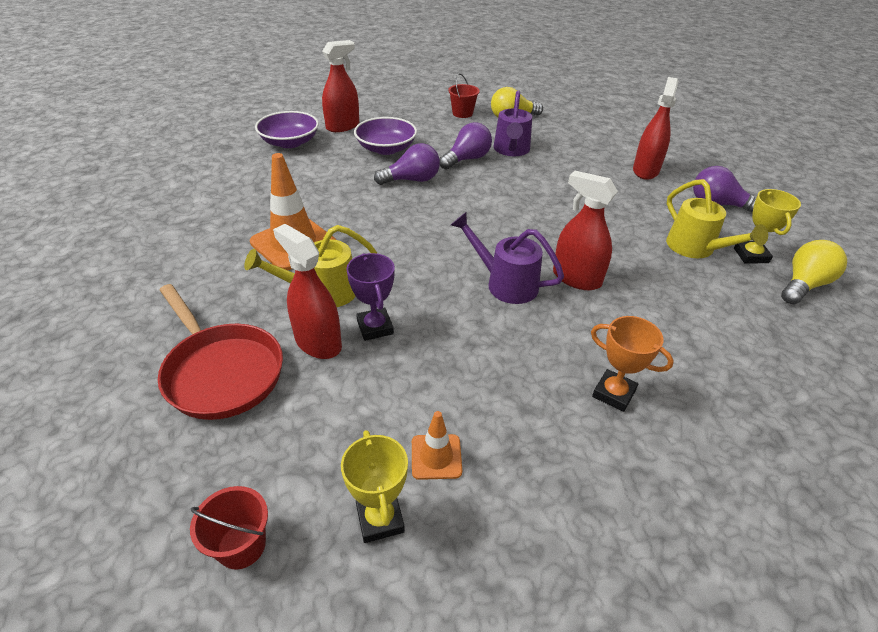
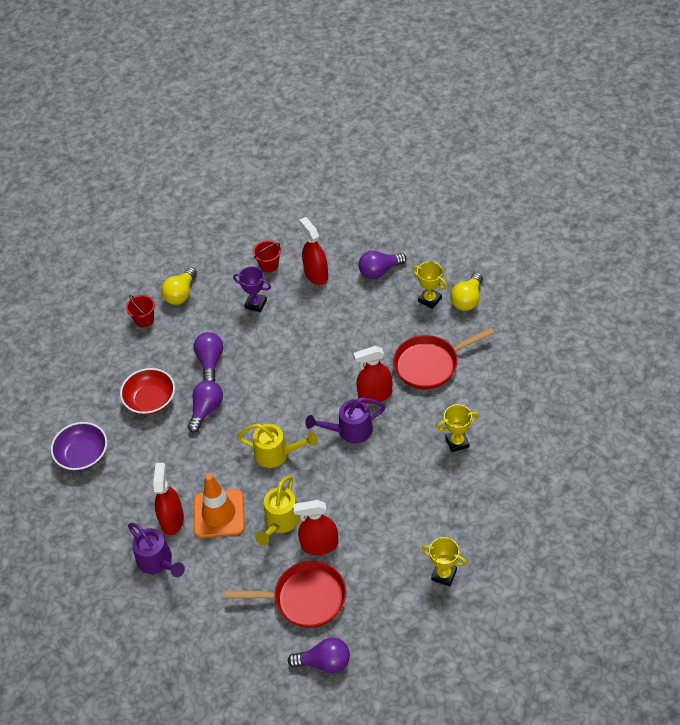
camera: 45 degrees left, 10 degrees up
red bucket [190,486,268,570] -> red bucket moved to [253,240,281,272]
red spray bottle [322,40,359,132] -> red spray bottle moved to [153,463,184,535]
purple trophy [346,253,395,341] -> purple trophy moved to [233,266,271,312]
purple bowl [354,117,417,155] -> red bowl [120,368,175,415]
orange traffic cone [412,411,462,480] -> none
purple watering can [494,90,532,156] -> purple watering can moved to [128,523,185,577]
orange trophy [591,316,674,412] -> yellow trophy [436,404,479,452]
yellow watering can [666,179,768,258] -> yellow watering can moved to [237,423,318,468]
yellow light bulb [781,240,847,304] -> yellow light bulb turned 150 degrees counterclockwise [450,273,483,311]
none -> purple light bulb [288,637,350,673]
none -> red pan [393,328,494,389]

